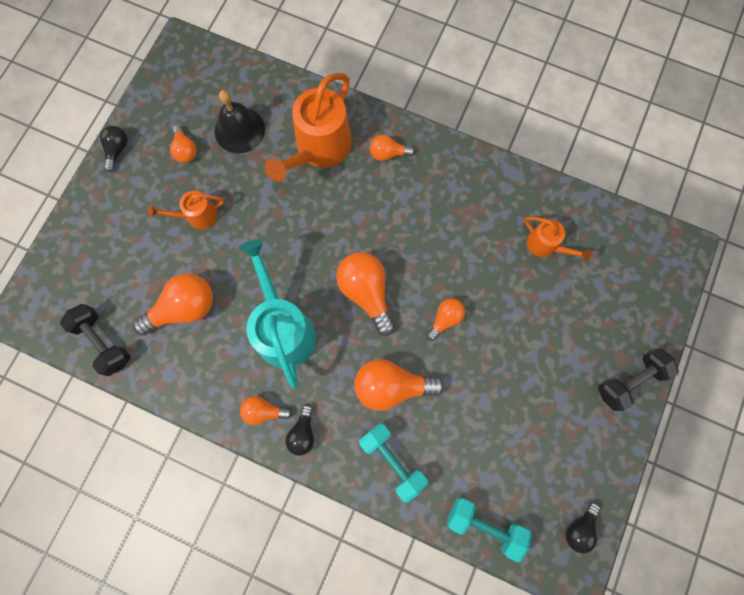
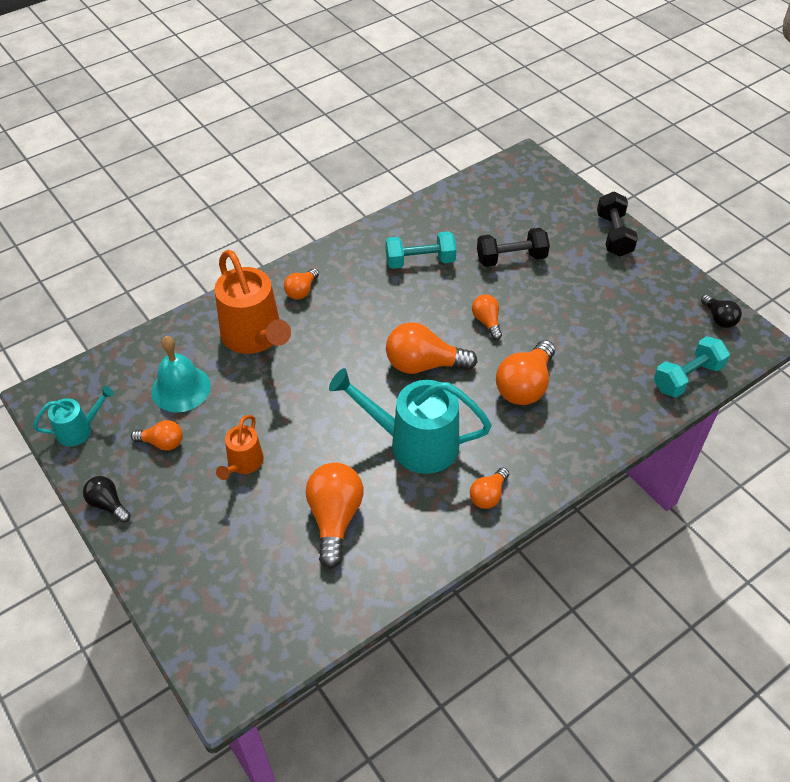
camera: 60 degrees left, 25 degrees down
black dumbbell [60,304,130,376] -> black dumbbell moved to [477,228,550,267]
black bell [215,90,265,153] -> turquoise bell [151,336,211,412]
black light bulb [285,404,314,456] -> none
turquoise dumbbell [359,423,428,503] -> turquoise dumbbell moved to [385,231,457,269]
orange watering can [524,217,592,262] -> none
none -> turquoise watering can [33,386,114,446]

